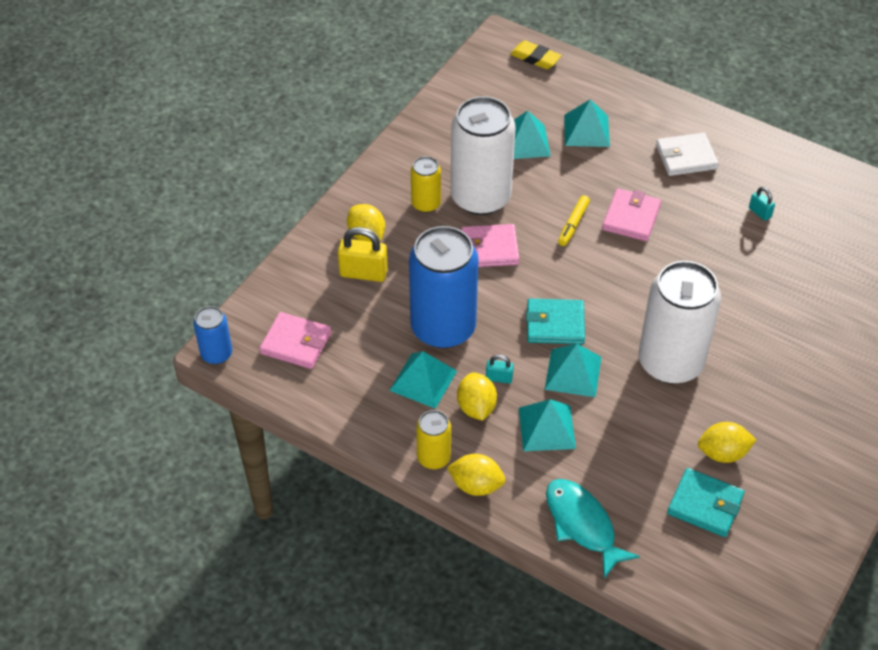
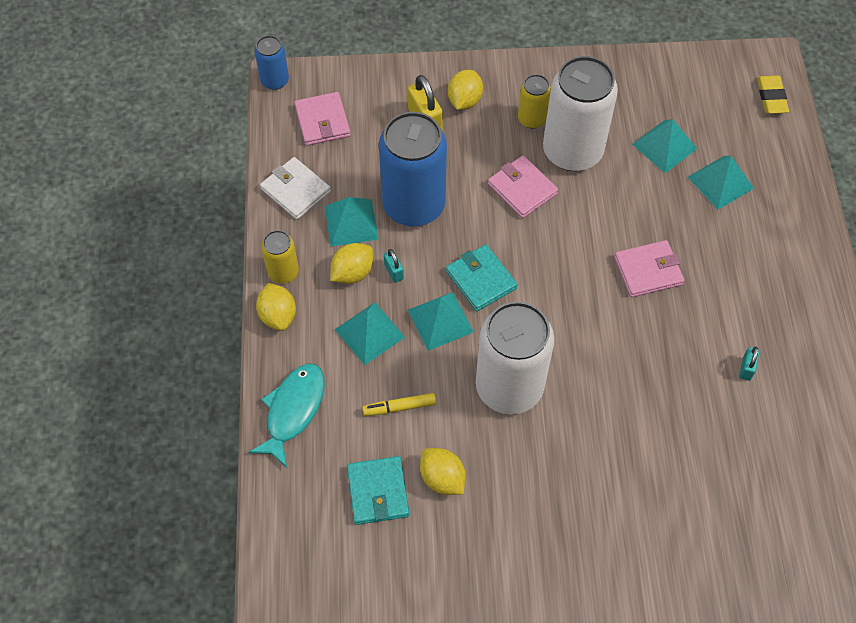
camera: 55 degrees right, 10 degrees up
yellow marker [558,195,590,246] -> yellow marker moved to [362,393,436,416]
white wallet [656,132,719,176] -> white wallet moved to [260,157,331,220]

